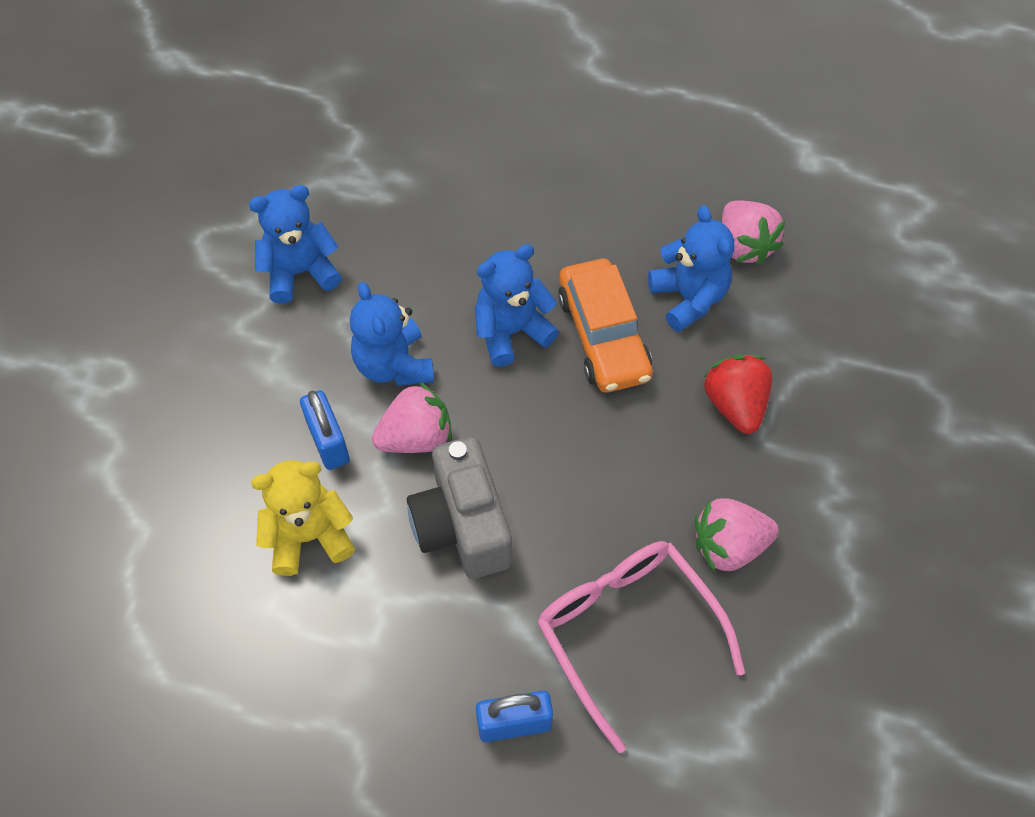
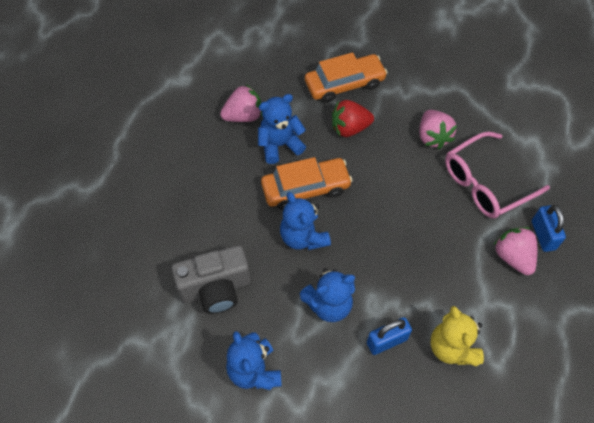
camera: 90 degrees left, 0 degrees up
pink strawberry [372,382,452,453] -> pink strawberry moved to [493,227,537,275]
grey camera [407,436,512,579] -> grey camera moved to [172,245,251,314]
none -> orange car [305,52,388,103]

